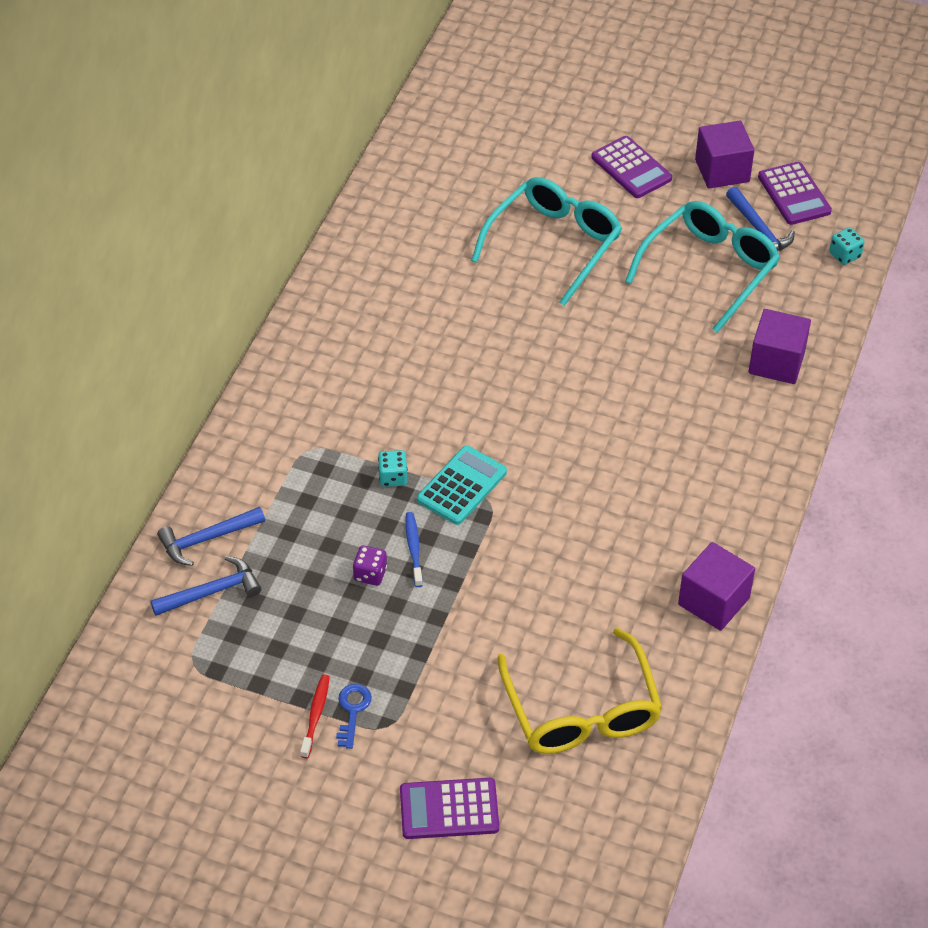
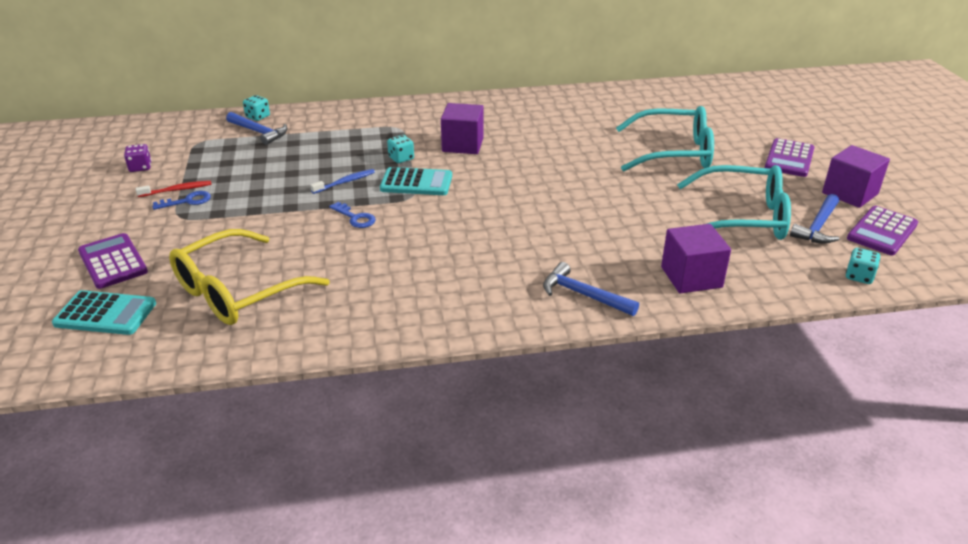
camera: 60 degrees right, 15 degrees down
blue hammer [157,507,265,566] -> blue hammer moved to [543,262,639,316]
purple dice [353,545,387,586] -> purple dice moved to [124,144,151,172]
purple cube [678,542,755,631] -> purple cube moved to [441,103,484,154]
none -> turquoise calculator [52,290,156,335]
none -> turquoise dice [243,95,270,121]
none -> blue key [329,202,376,228]

